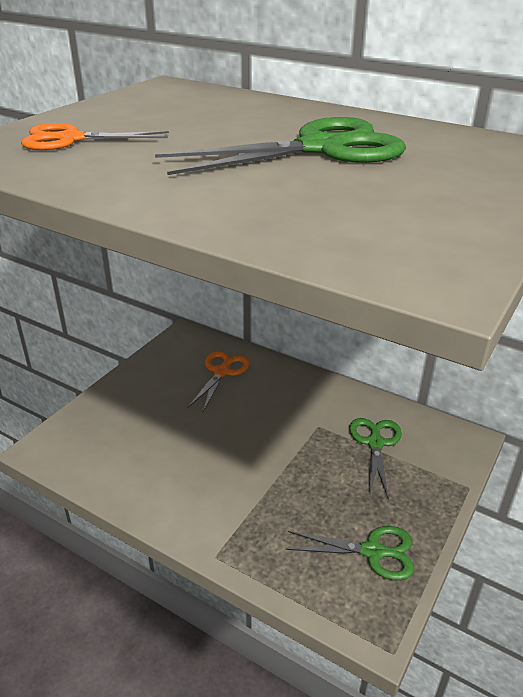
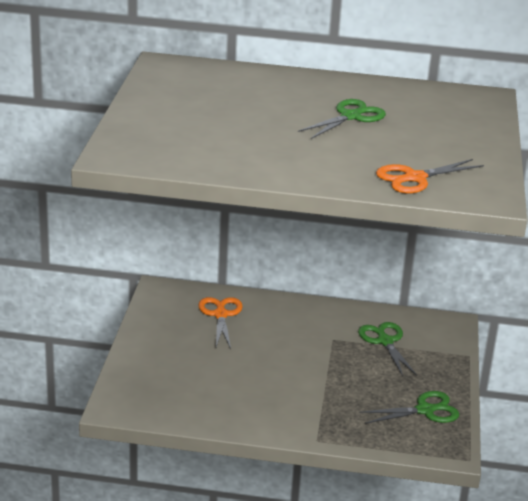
camera: 25 degrees left, 5 degrees down
orange scissors [21,123,169,150] -> orange scissors moved to [376,159,484,193]
green scissors [155,117,406,175] -> green scissors [298,99,386,139], size x0.60

